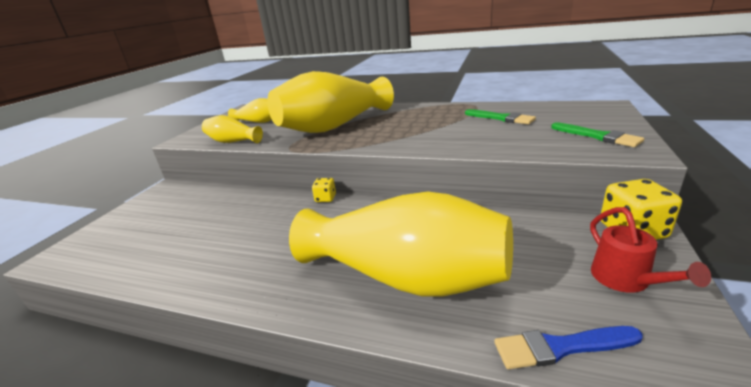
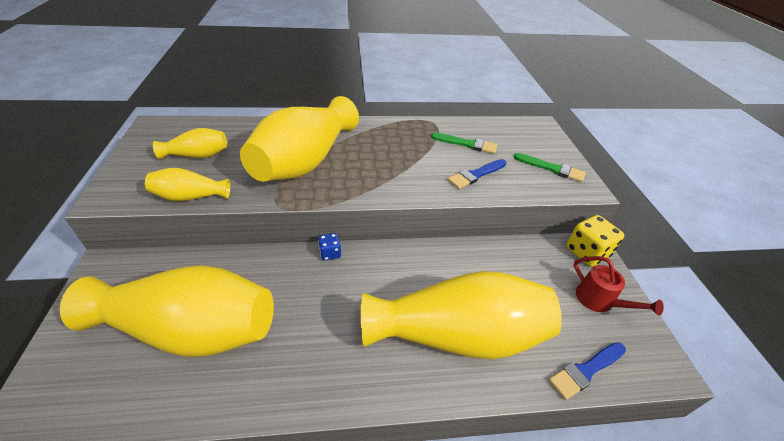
camera: 30 degrees left, 15 degrees up
yellow dice [312,178,336,202] -> blue dice [318,233,341,261]
none -> yellow vase [60,265,274,357]
none -> blue brush [448,159,506,189]

